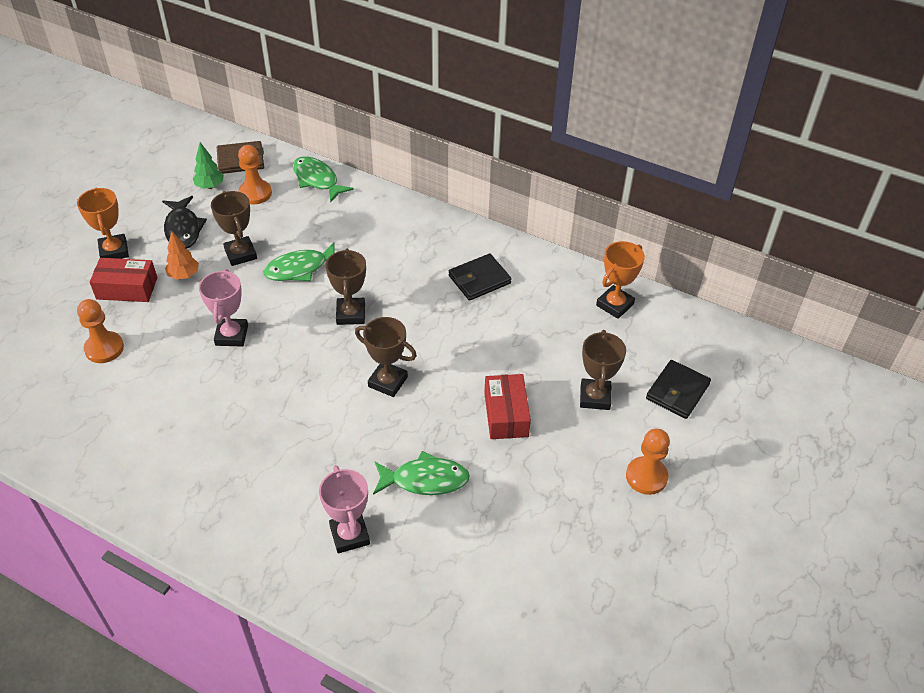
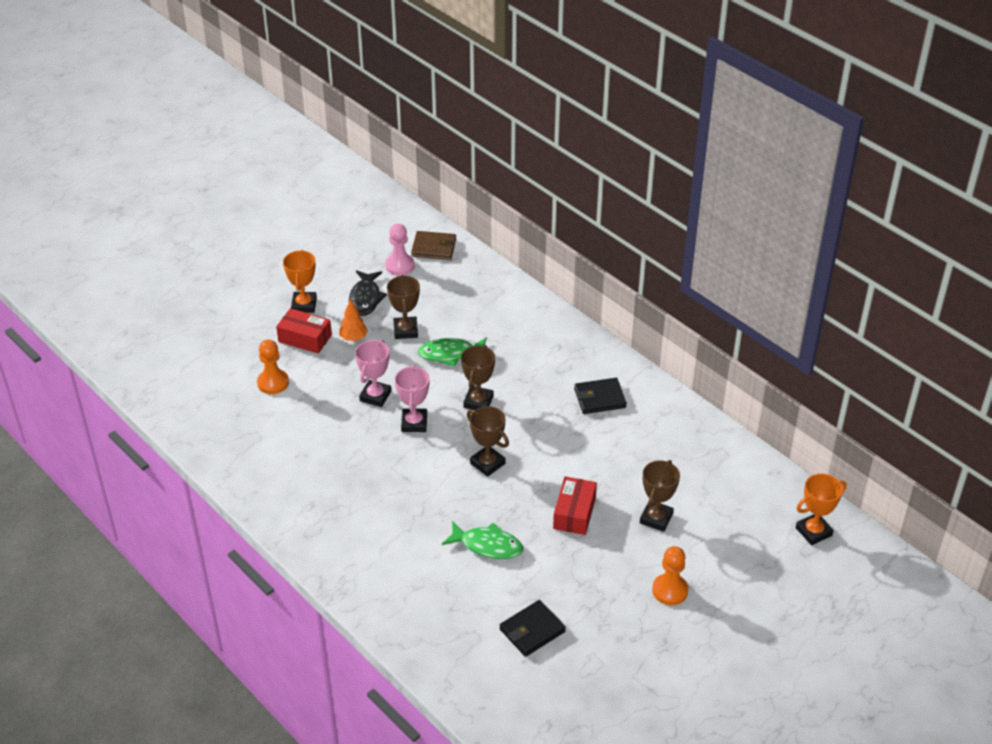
camera: 20 degrees right, 5 degrees down
green tree [193,142,224,189] -> pink pawn [385,224,415,276]
orange pawn [238,145,272,204] -> none
green fish [293,157,354,203] -> none
pink trophy [319,465,370,553] -> pink trophy moved to [395,365,430,432]
orange trophy [596,241,645,319] -> orange trophy moved to [796,474,847,545]
black wallet [646,360,711,419] -> black wallet moved to [500,600,566,657]

